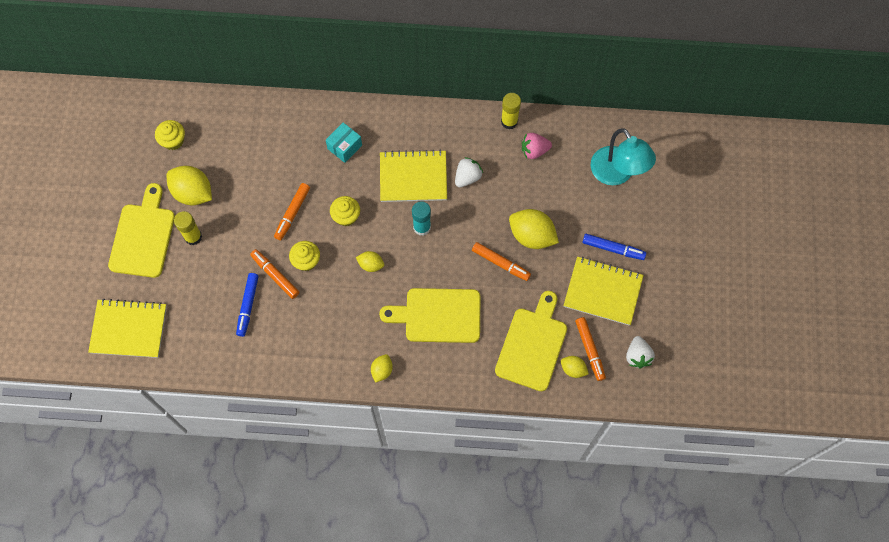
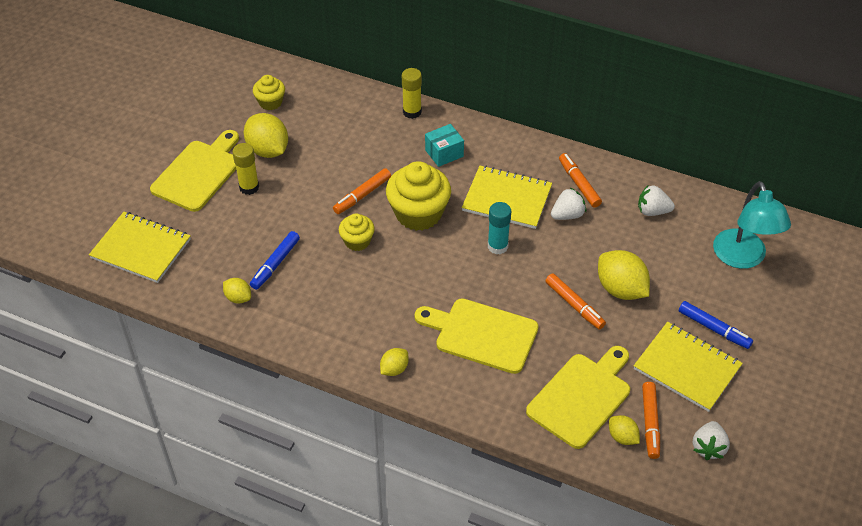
camera: 20 degrees right, 20 degrees down
orange marker [250,249,299,299] -> orange marker moved to [559,153,602,208]
yellow cupcake [330,196,360,226] -> yellow cupcake [386,161,451,231], size x1.84
yellow lemon [356,251,384,272] -> yellow lemon moved to [223,278,251,304]
yellow glue stick [501,93,521,130] -> yellow glue stick moved to [402,68,422,119]
pink strawberry [522,133,552,159] -> white strawberry [638,185,675,216]

